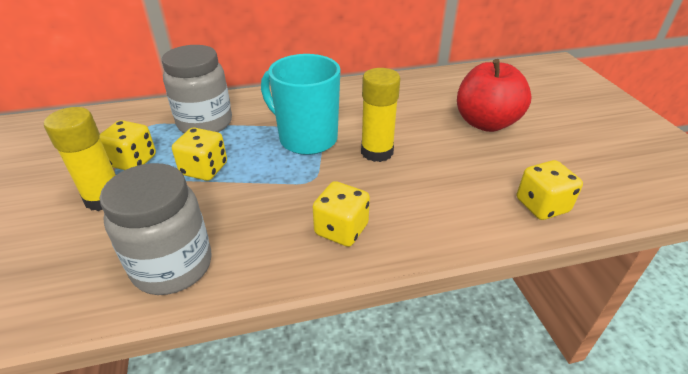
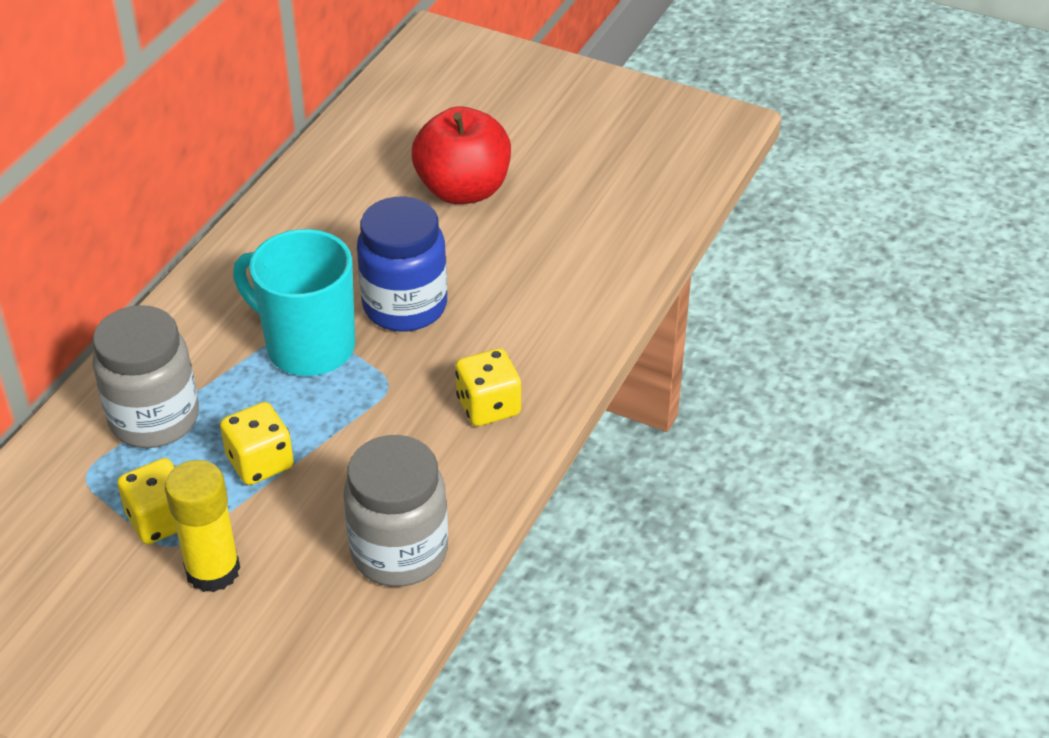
camera: 50 degrees left, 5 degrees up
turquoise mug [261,54,341,155] -> turquoise mug turned 45 degrees clockwise [233,229,355,376]
yellow glue stick [361,68,400,162] -> blue jar [357,196,447,331]
yellow dice [517,160,583,220] -> none

